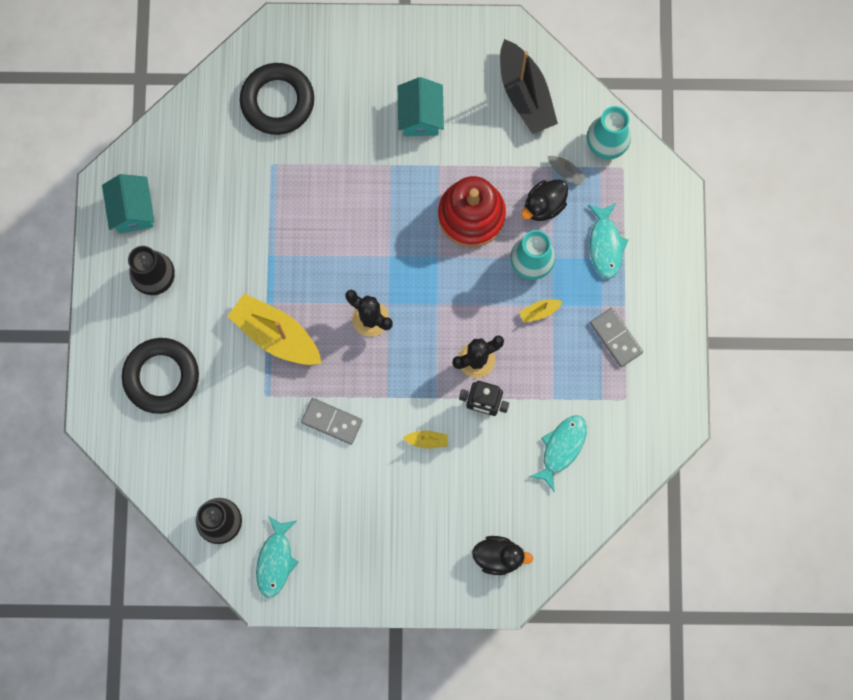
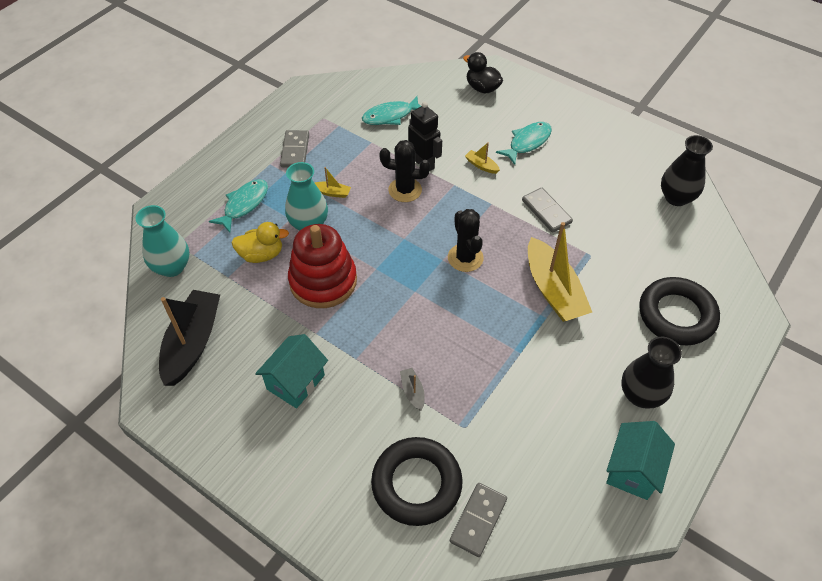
camera: 145 degrees left, 25 degrees down
turquoise fish [256,516,299,598] -> turquoise fish moved to [496,122,552,165]
black duck [521,180,568,221] -> yellow duck [231,222,289,263]
grey boat [548,156,586,186] -> grey boat moved to [400,368,425,411]
none -> grey domino [450,483,507,557]

